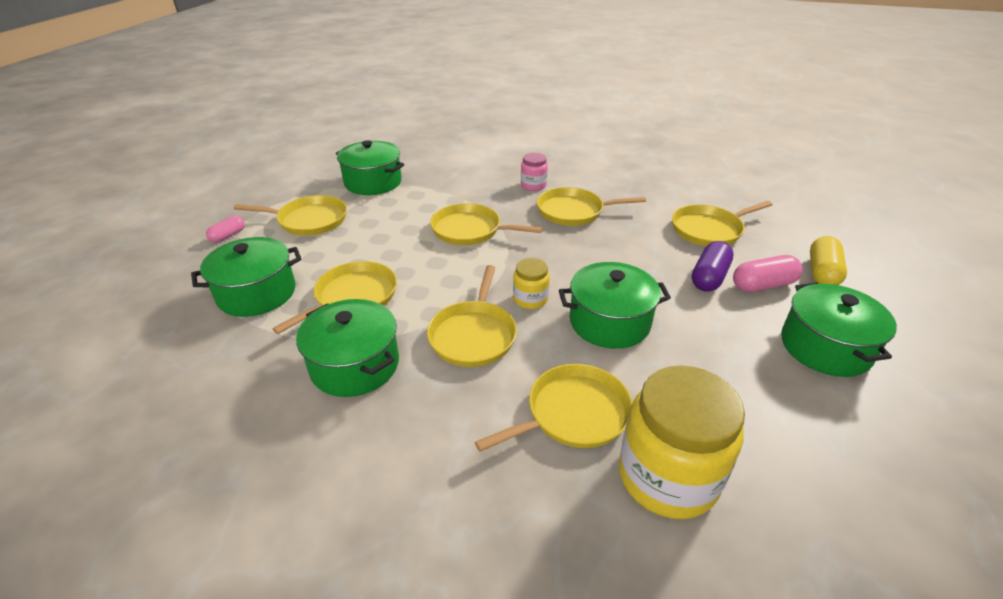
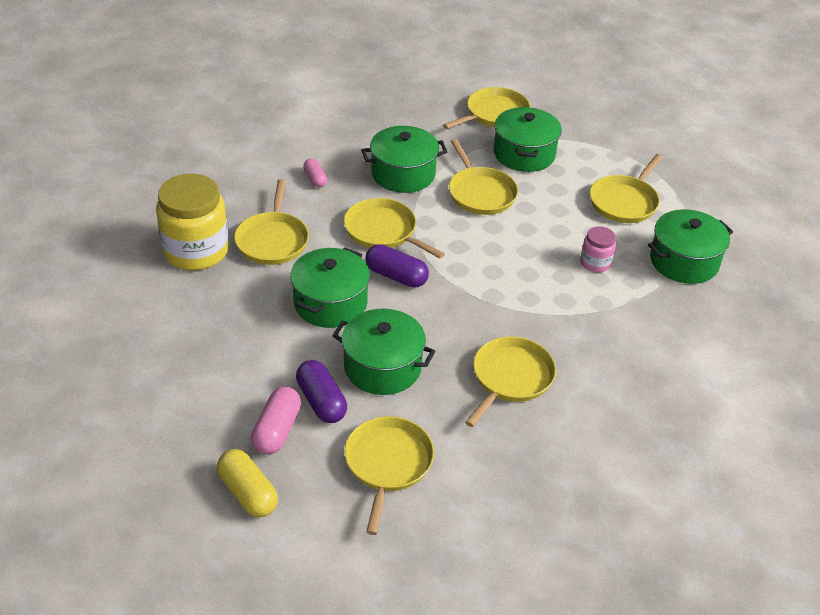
camera: 120 degrees right, 5 degrees up
pink capsule [206,216,245,243] -> pink capsule moved to [303,158,327,188]
yellow pan [430,203,543,245] -> yellow pan moved to [443,87,530,129]
yellow jar [513,258,550,309] -> purple capsule [365,244,429,288]
pink jar [521,153,548,191] -> pink jar moved to [580,226,616,272]
green pot [781,283,897,377] -> green pot moved to [332,309,435,395]

